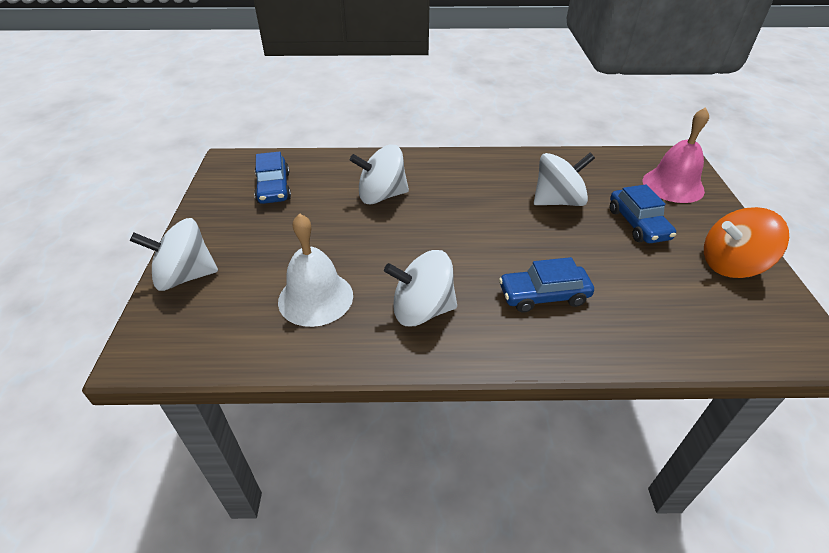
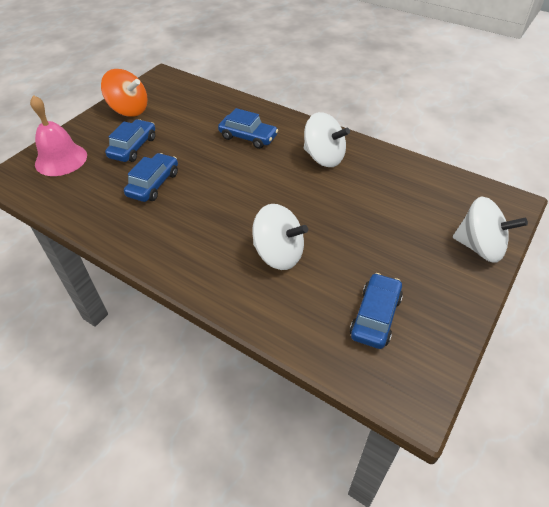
camera: 145 degrees left, 5 degrees up
white bell [278,213,353,327] -> none
white spinning top [534,153,595,206] -> blue car [124,153,178,202]

